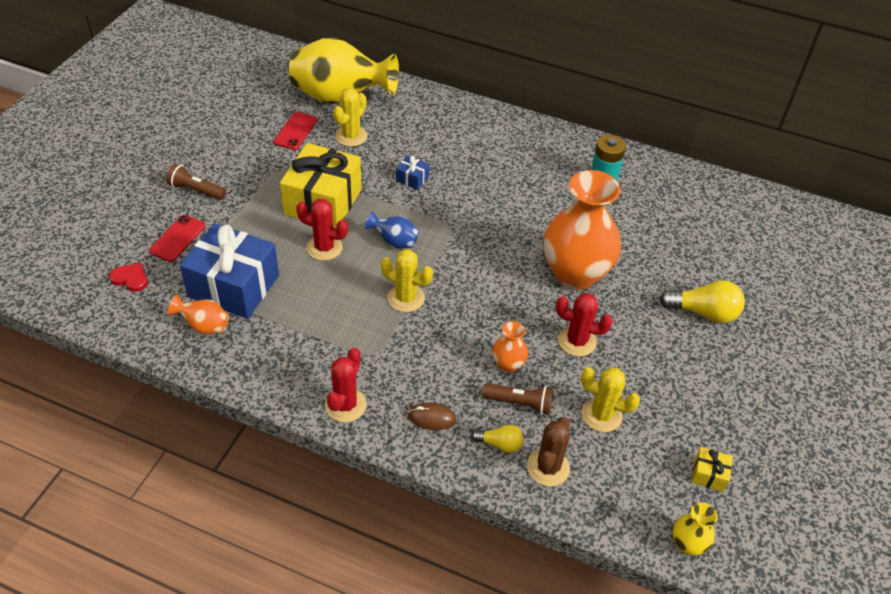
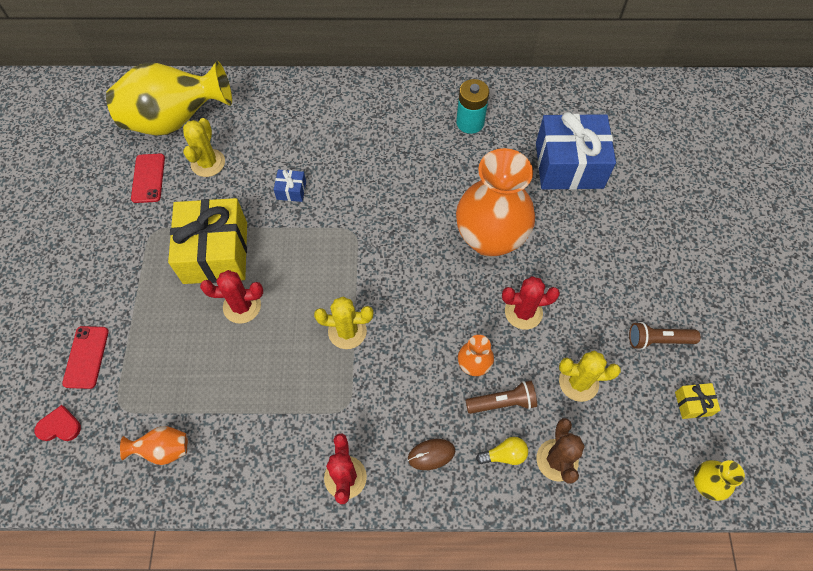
camera: 20 degrees left, 15 degrees up
brown flashlight [166,164,226,200] -> brown flashlight moved to [629,322,700,350]
blue gift [180,223,279,319] -> blue gift moved to [536,112,616,190]
blue vase [365,211,419,248] -> none
yellow light bulb [659,280,745,323] -> none

